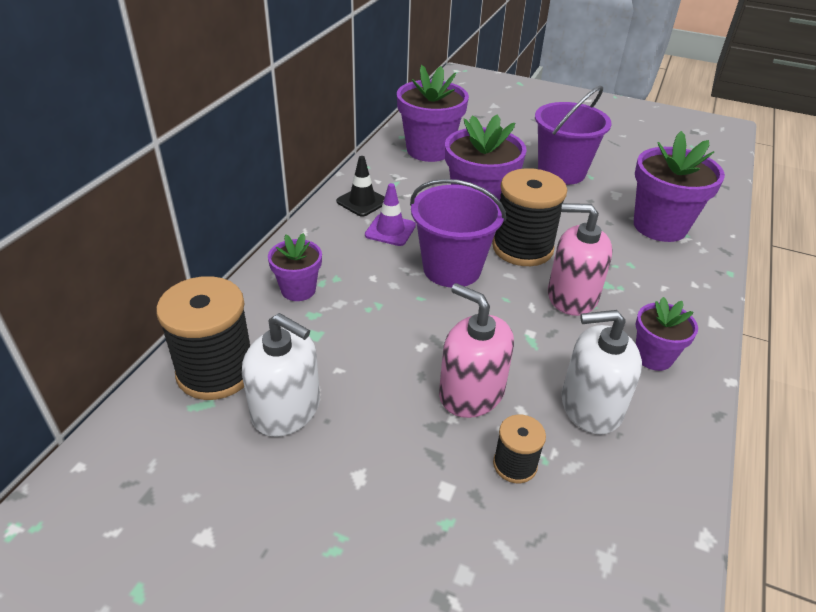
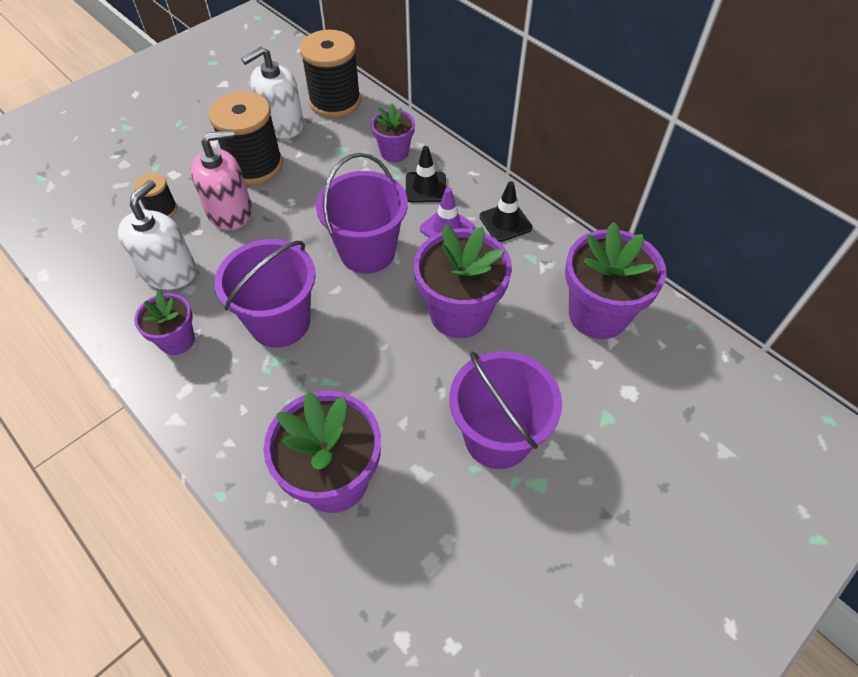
camera: 115 degrees right, 15 degrees up
black spool [492,168,567,266] -> black spool moved to [209,91,283,185]
pink soap dispenser [548,203,613,316] -> purple bucket [215,239,316,348]
none -> black traffic cone [406,146,446,202]

